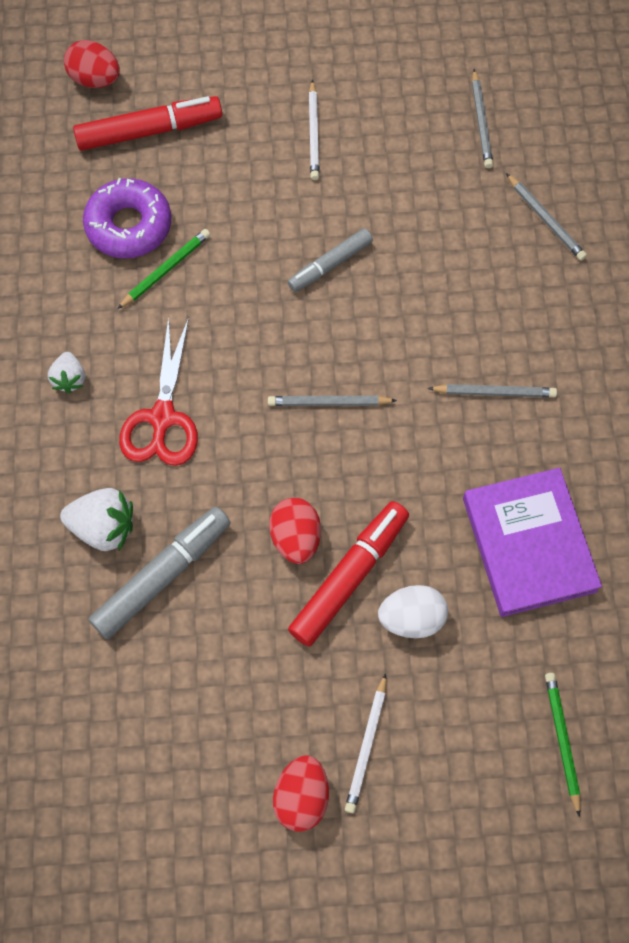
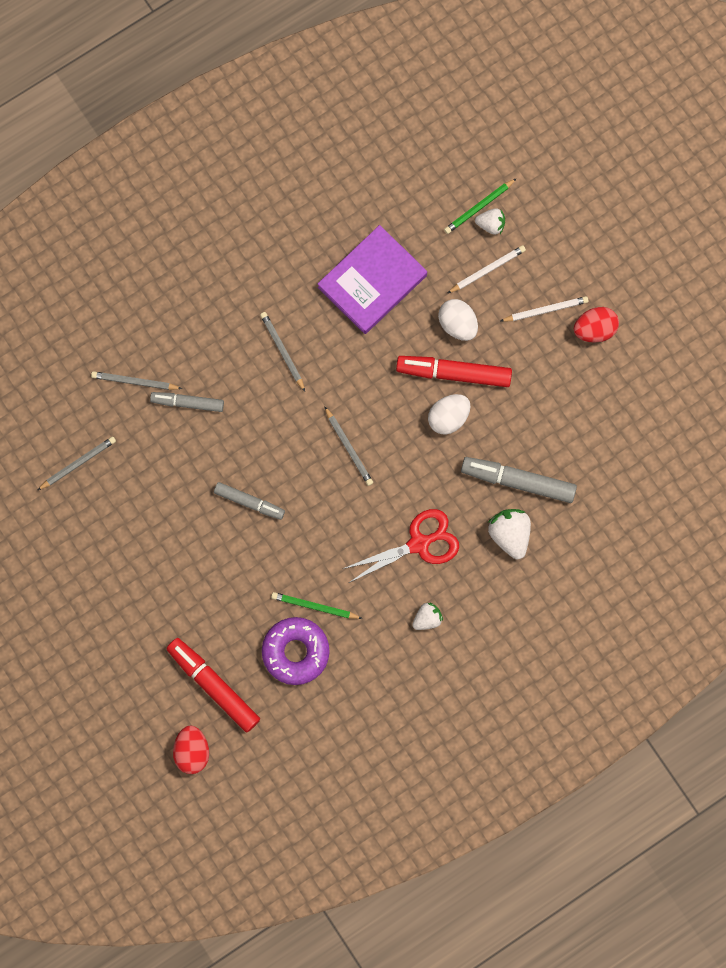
camera: 120 degrees left, 10 degrees up
red egg [269,498,321,564] -> white egg [428,394,471,435]
white pencil [309,79,320,180] -> white pencil moved to [448,245,526,293]
grey pencil [506,173,587,261] -> grey pencil turned 105 degrees counterclockwise [91,371,182,390]
none -> grey marker [150,392,224,412]
none -> white strawberry [475,208,505,235]

